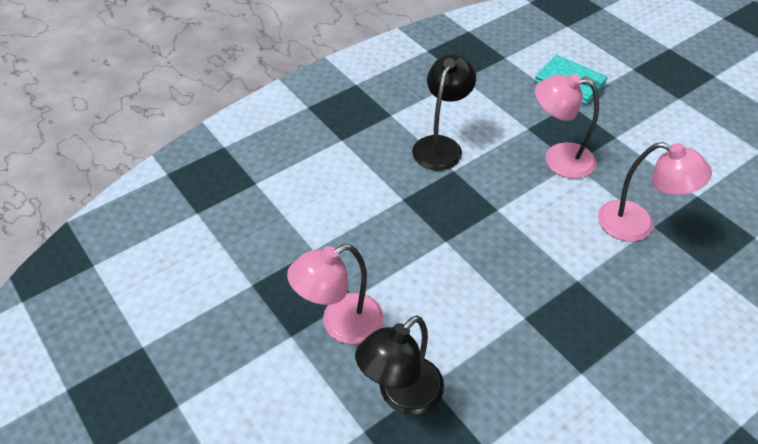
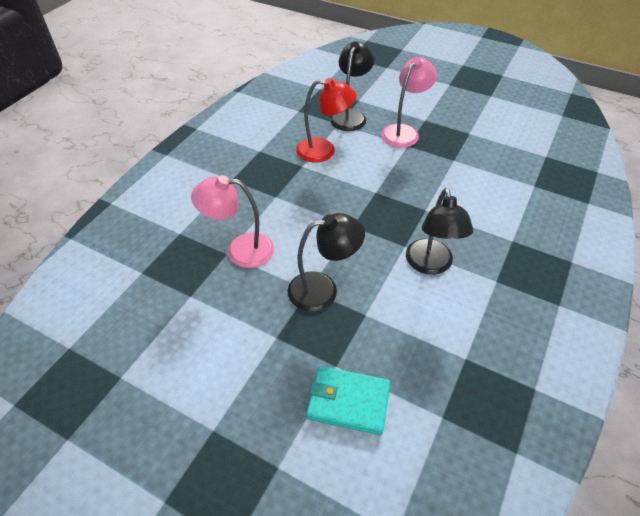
camera: 155 degrees right, 0 degrees up
pink lamp [535,74,599,179] -> black lamp [287,213,365,312]
none -> red lamp [296,78,357,163]

